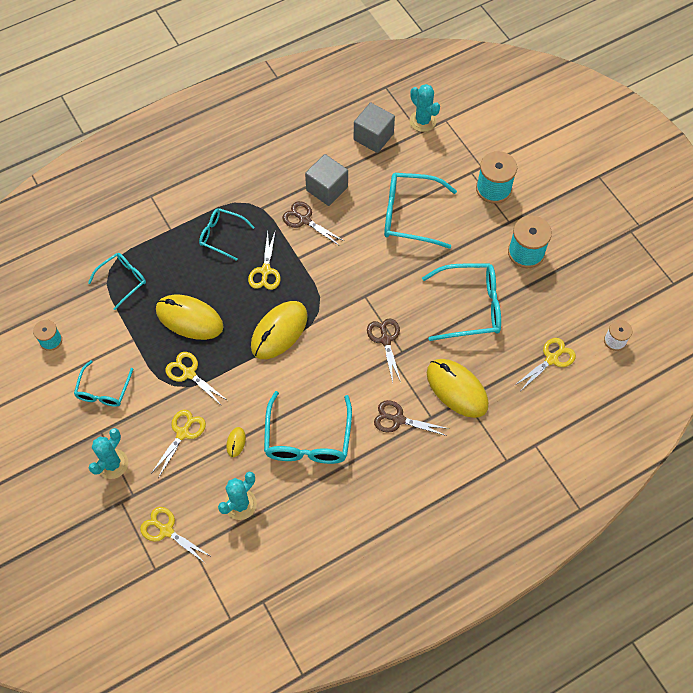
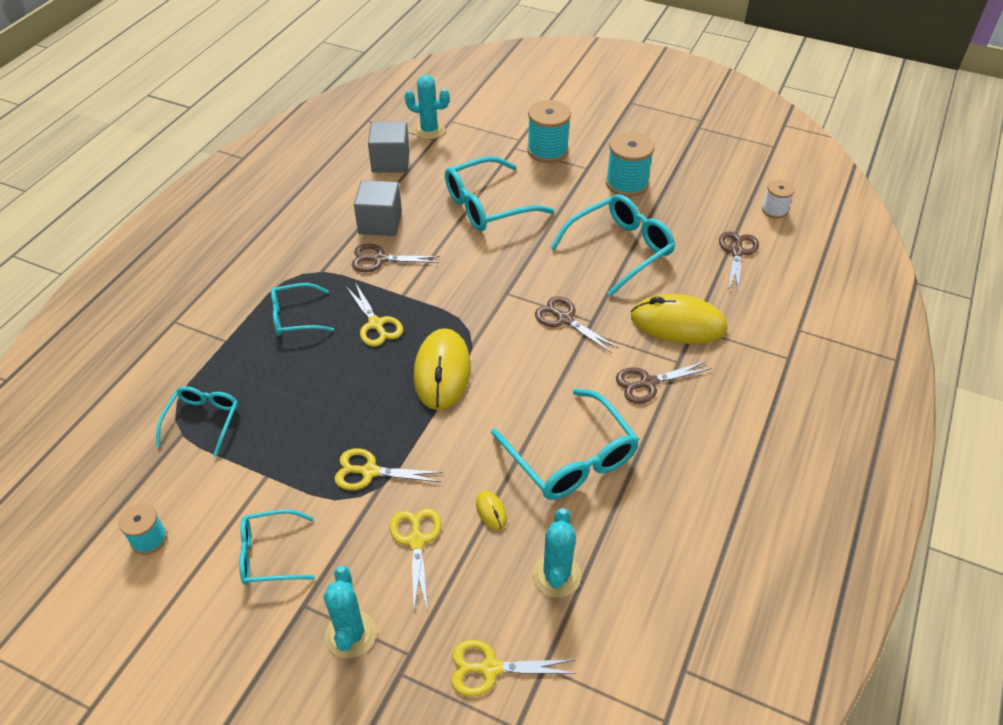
camera: 35 degrees left, 15 degrees down
turquoise glasses [74,361,133,407] -> turquoise glasses turned 105 degrees clockwise [239,509,315,585]
yellow mouse [156,295,224,340] -> none
yellow scissors [515,338,576,390] -> brown scissors [719,231,759,290]

